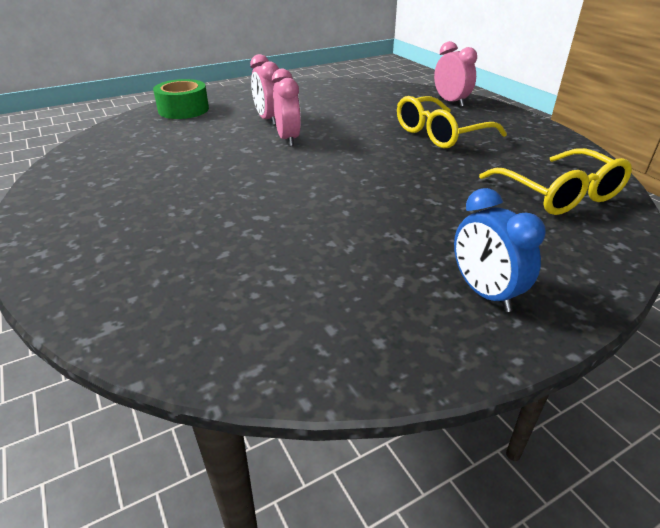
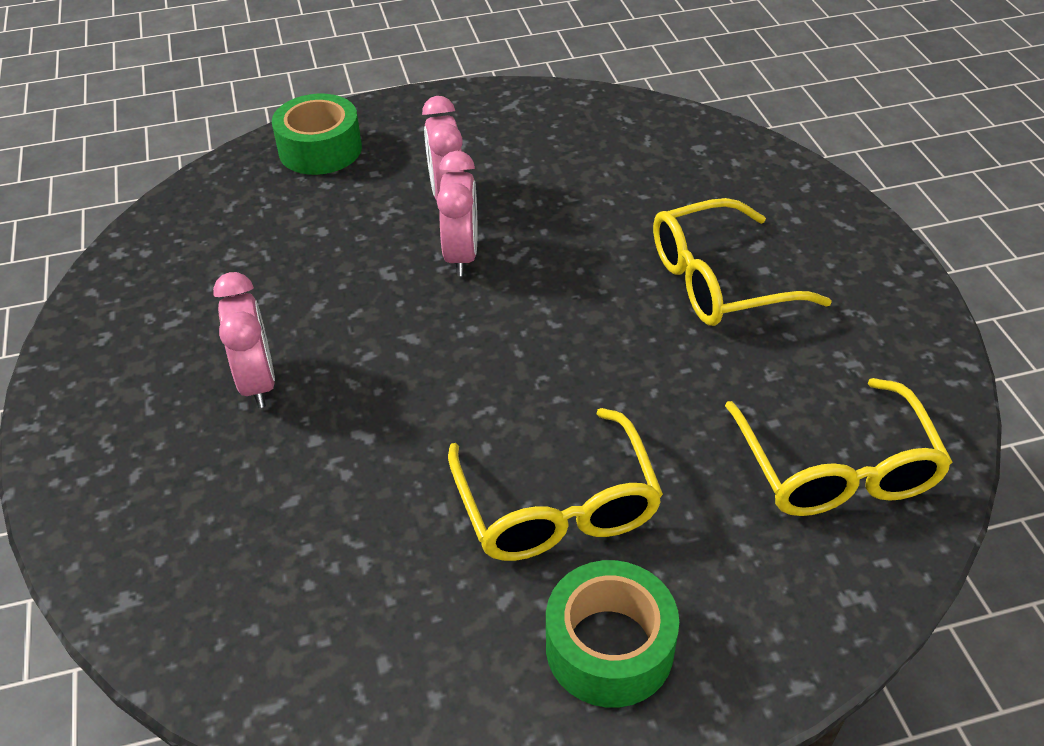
camera: 15 degrees right, 10 degrees up
pink clock [434,41,477,107] -> pink clock moved to [213,272,275,408]
blue clock [454,188,545,312] -> green tape [546,560,679,708]
none -> yellow glasses [448,408,663,561]

